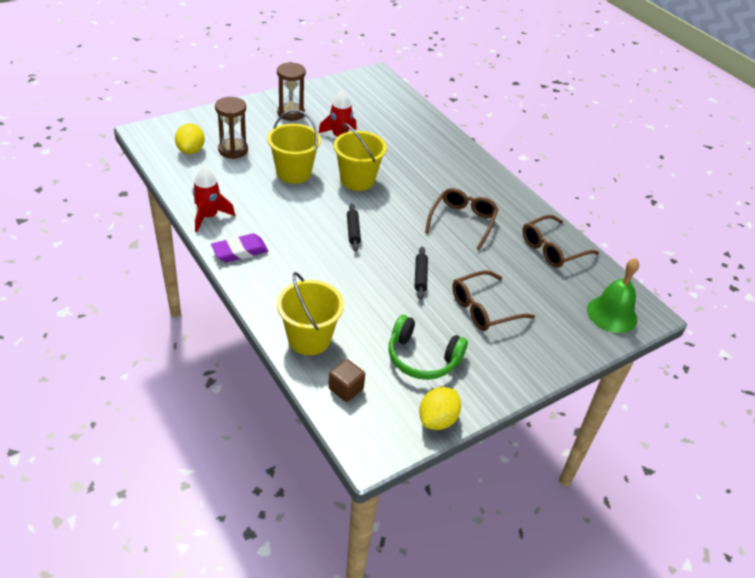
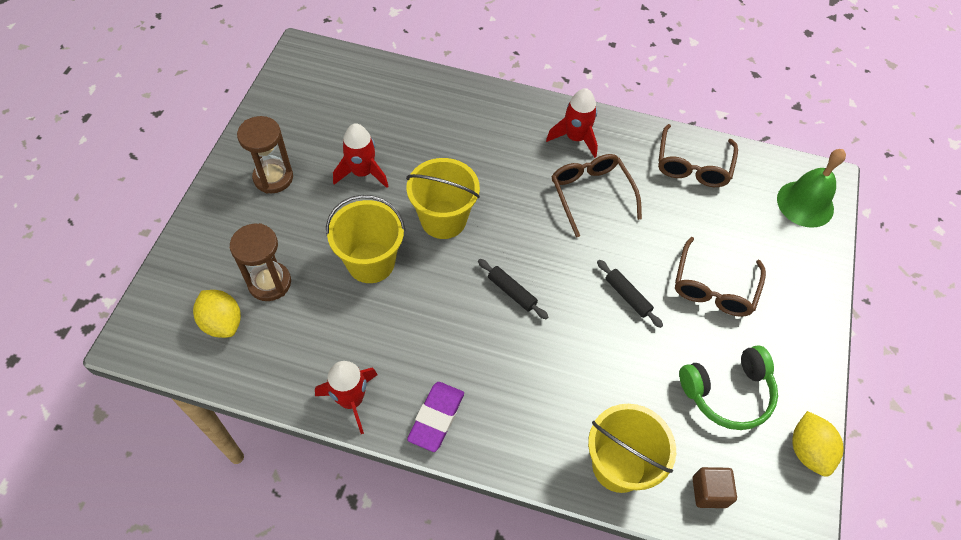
camera: 40 degrees left, 15 degrees up
none -> red rocket [546,88,598,158]

